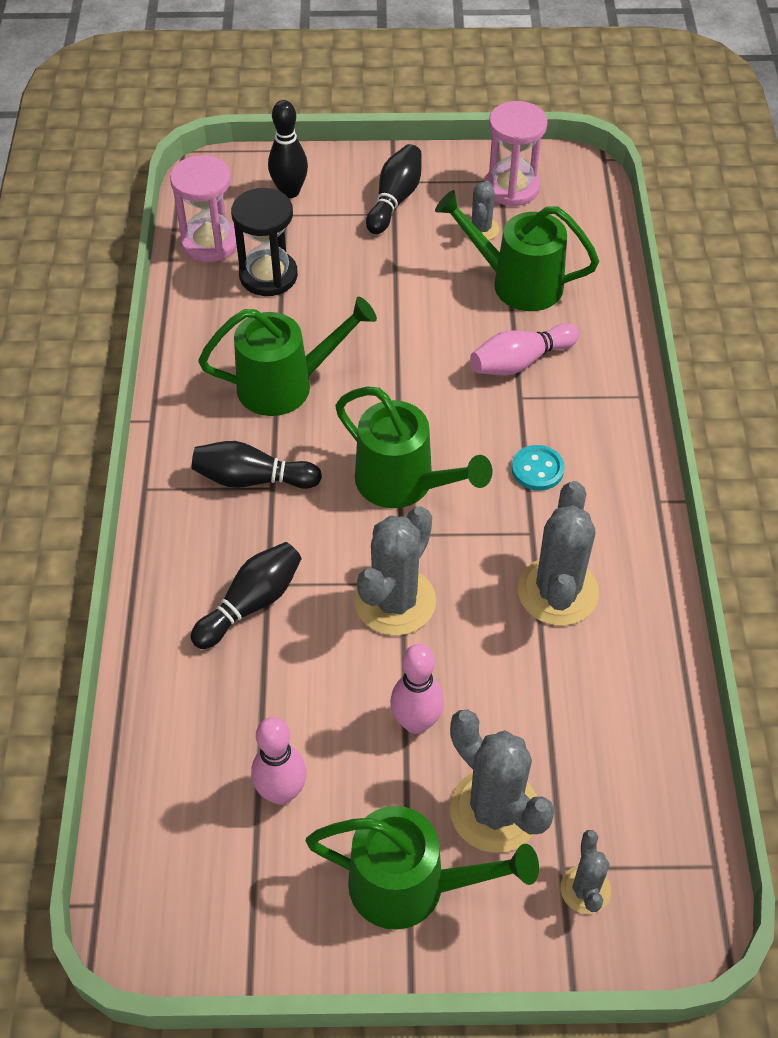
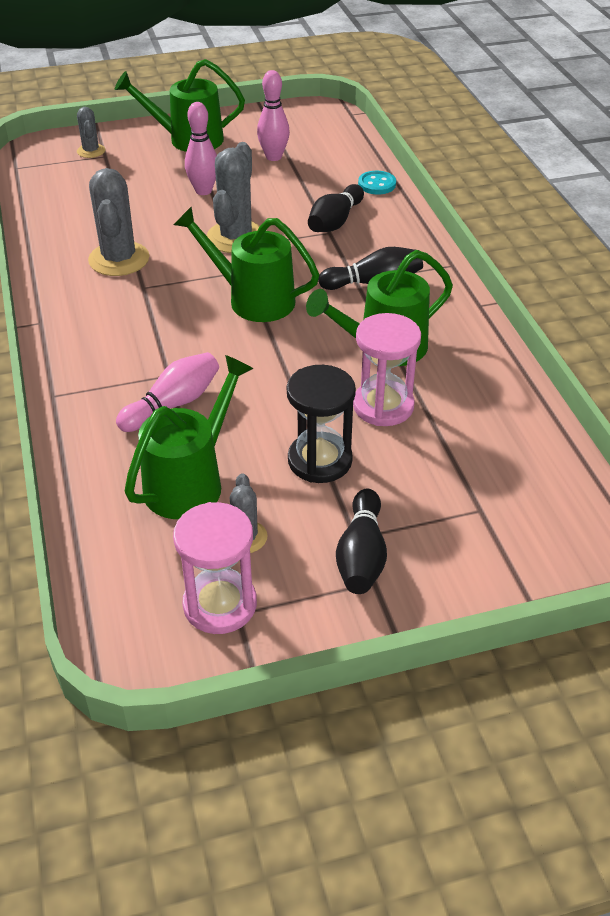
camera: 165 degrees right, 10 degrees down
pink hourglass [170,155,237,262] -> pink hourglass moved to [353,313,421,426]
black hourglass [231,188,298,296] -> black hourglass moved to [287,365,356,483]
black bowling pin [268,100,308,198] -> none
green watering can [435,190,599,311] -> green watering can turned 60 degrees counterclockwise [125,355,253,519]
grey cactus [450,710,555,853] -> none
turquoise button [512,445,565,491] -> turquoise button moved to [358,171,396,195]

